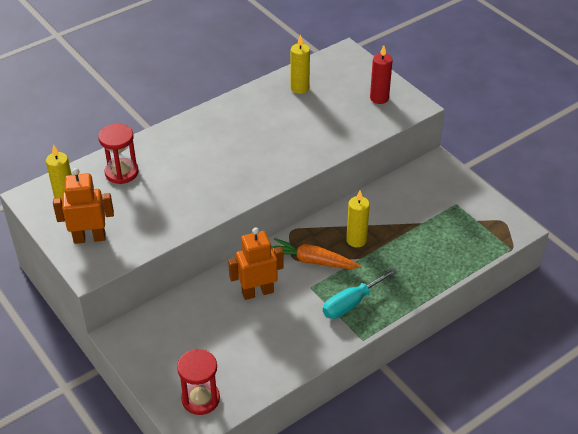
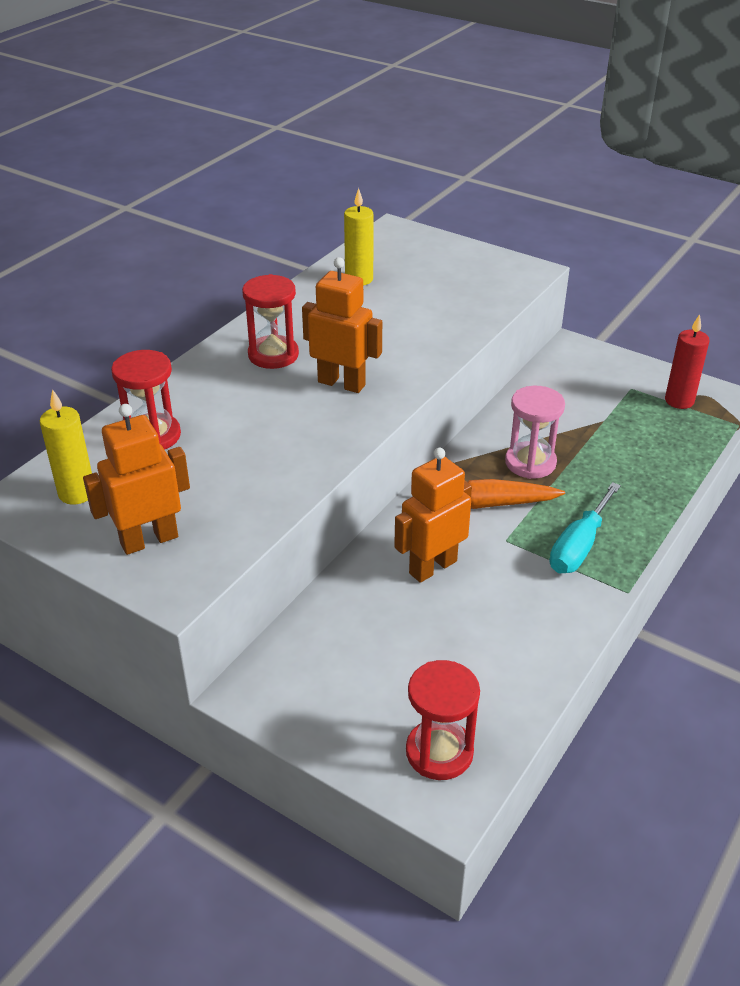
camera: 20 degrees left, 5 degrees down
yellow candle [346,190,370,247] -> pink hourglass [505,386,565,479]
red candle [370,45,393,104] -> red candle moved to [665,314,710,409]
none -> red hourglass [242,274,299,369]
none -> orange robot [302,257,382,393]

